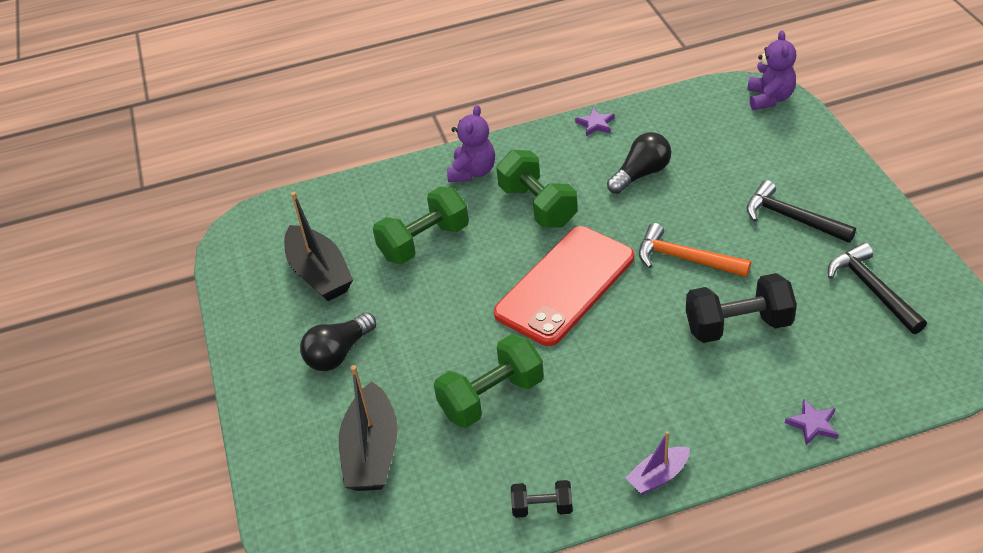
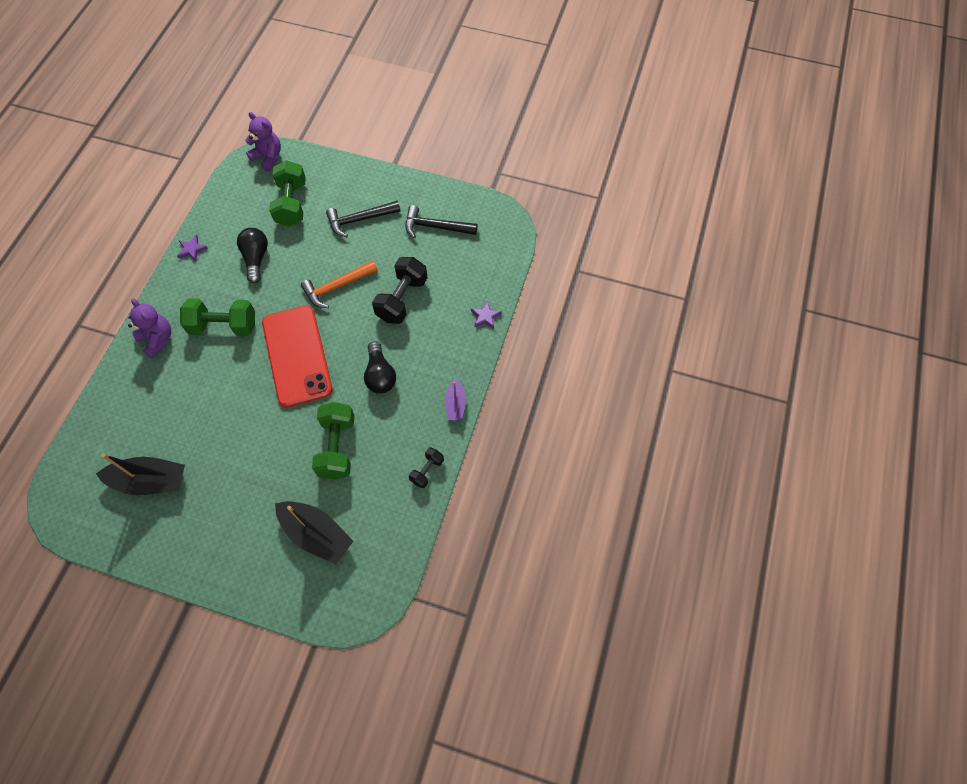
camera: 60 degrees left, 20 degrees up
black light bulb [300,312,376,371] -> black light bulb moved to [364,341,396,394]
green dumbbell [373,187,469,264] -> green dumbbell moved to [269,160,306,227]

